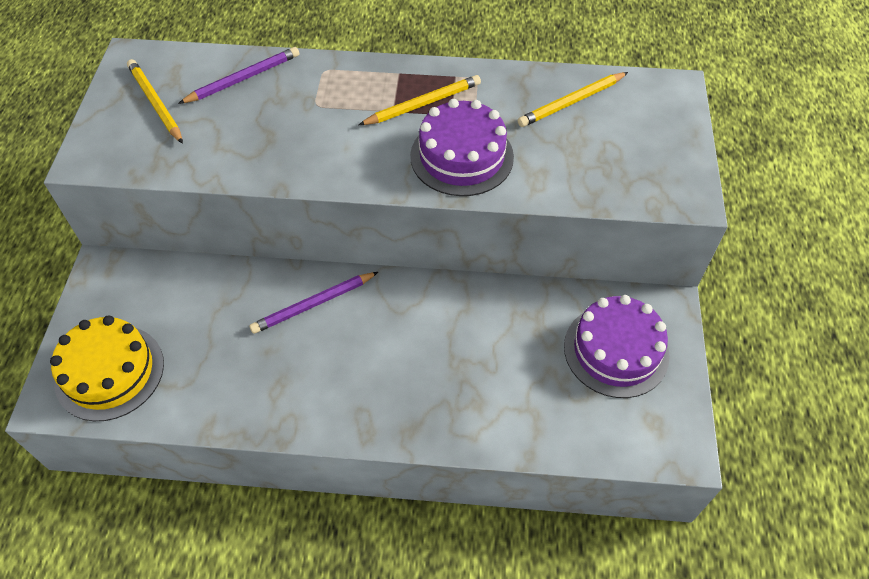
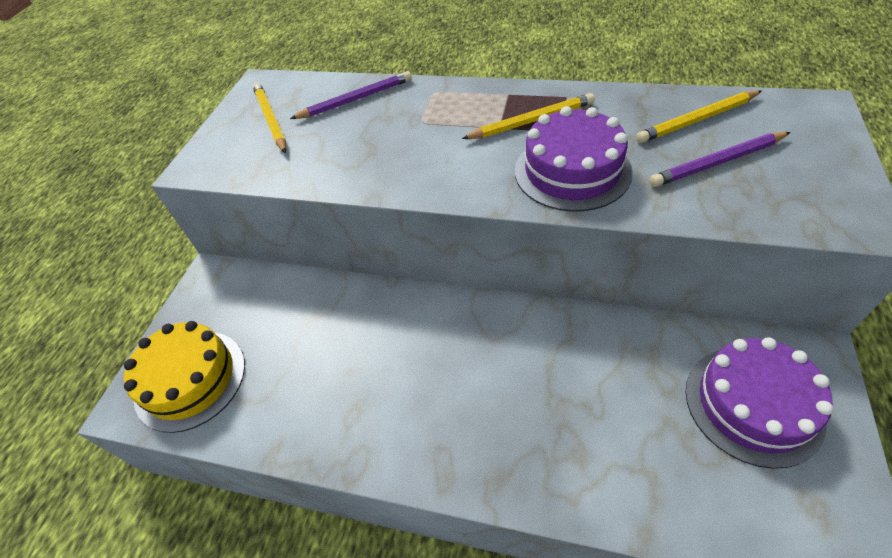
camera: 15 degrees right, 5 degrees down
purple pencil [249,272,378,334] -> purple pencil moved to [649,132,791,187]

